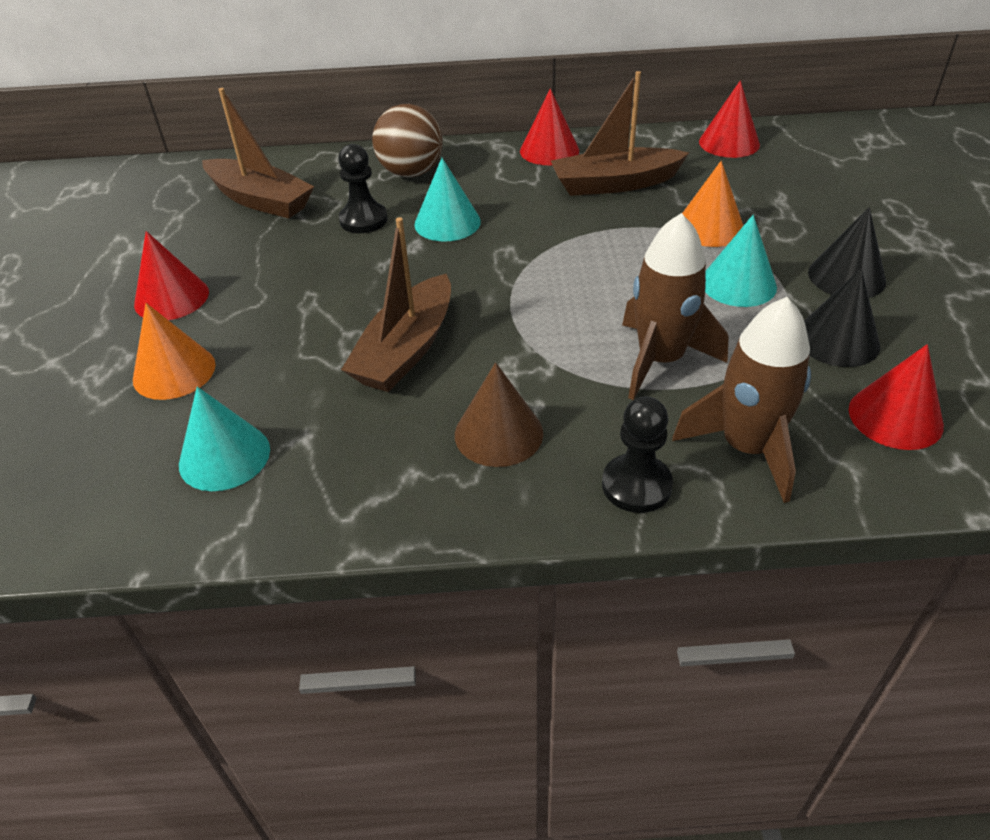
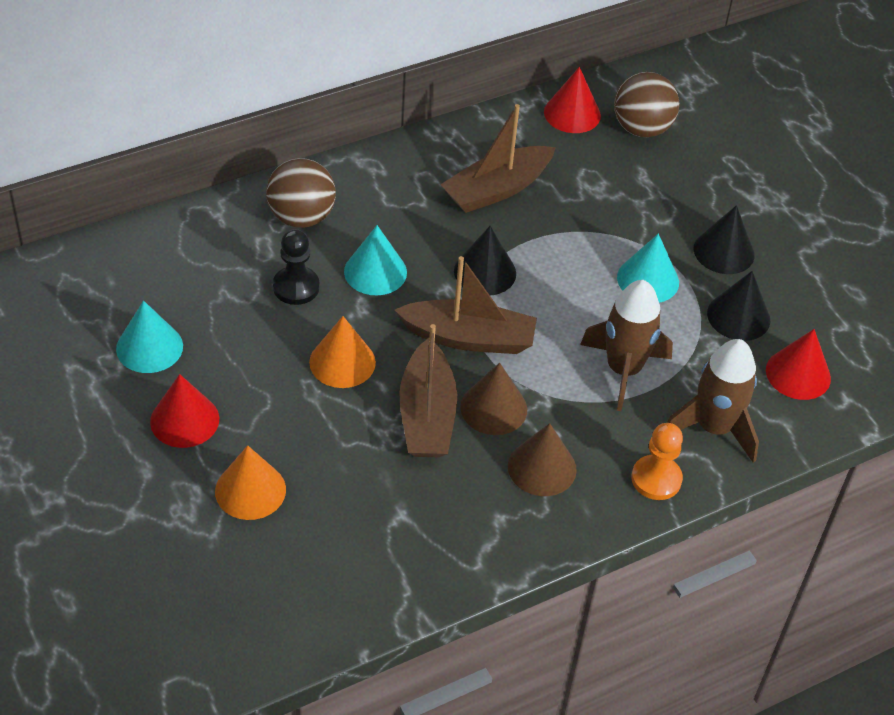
camera: 30 degrees left, 5 degrees up
turquoise cone [179,387,270,491] -> turquoise cone moved to [116,301,183,373]
brown boat [202,88,314,218] -> brown boat moved to [395,256,537,354]
red cone [520,89,579,165] -> none
black pawn [602,396,673,513] -> orange pawn [631,423,683,500]
orange cone [682,161,743,247] -> orange cone moved to [309,316,376,388]
none -> black cone [454,226,516,295]
none -> brown cone [460,363,527,435]
none -> brown ball [614,72,679,137]

